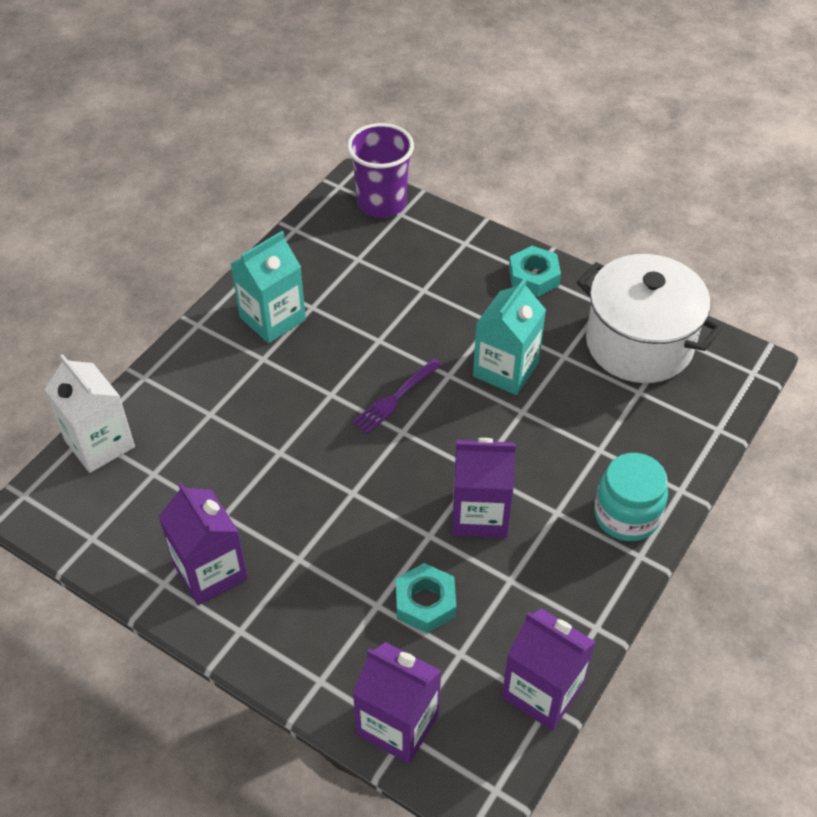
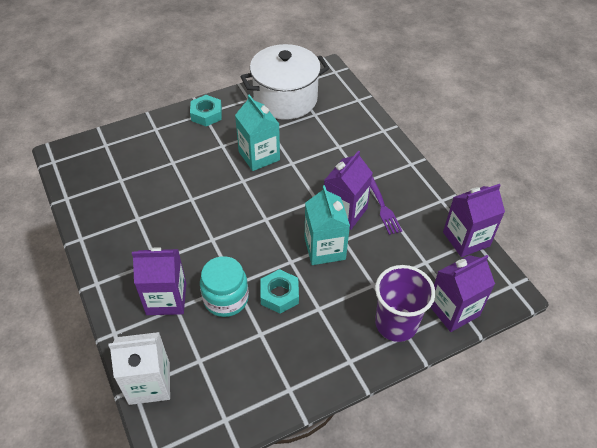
camera: 60 degrees left, 0 degrees up
purple carton [158,482,248,605] -> purple carton moved to [132,247,186,315]
turquoise carton [231,231,306,343] -> turquoise carton moved to [305,185,350,265]
purple cup [347,123,414,218] -> purple cup moved to [375,265,435,342]
purple fork [352,359,442,434] -> purple fork moved to [371,176,402,235]
turquoise nut [396,563,456,633] -> turquoise nut moved to [260,269,299,314]
turquoise jar [594,453,668,541] -> turquoise jar moved to [200,256,249,317]

